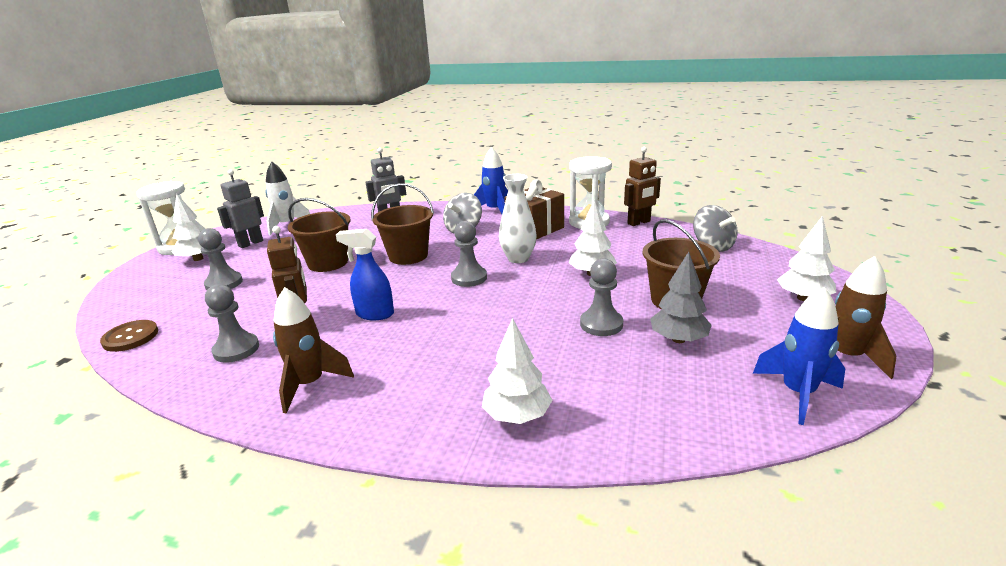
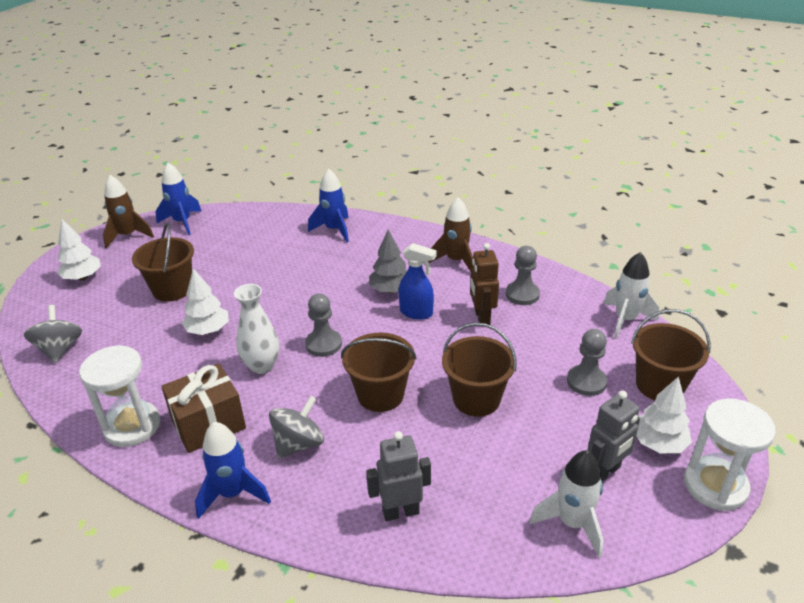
camera: 170 degrees left, 10 degrees up
brown button [100,320,158,352] -> white rocket [603,252,659,339]
white tree [482,318,552,424] -> blue rocket [308,169,349,242]
grey pawn [580,258,623,336] -> none
brown robot [624,147,661,226] -> none
grey tree [650,252,712,343] -> grey tree moved to [369,230,407,293]
none -> brown bucket [631,309,711,400]

